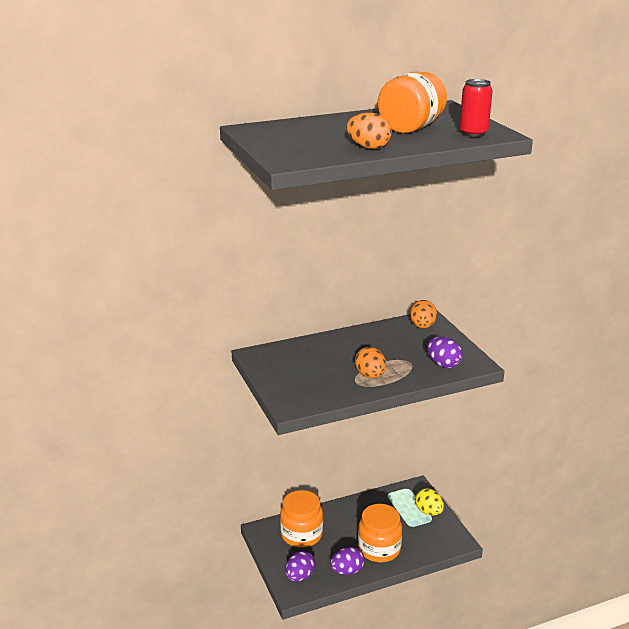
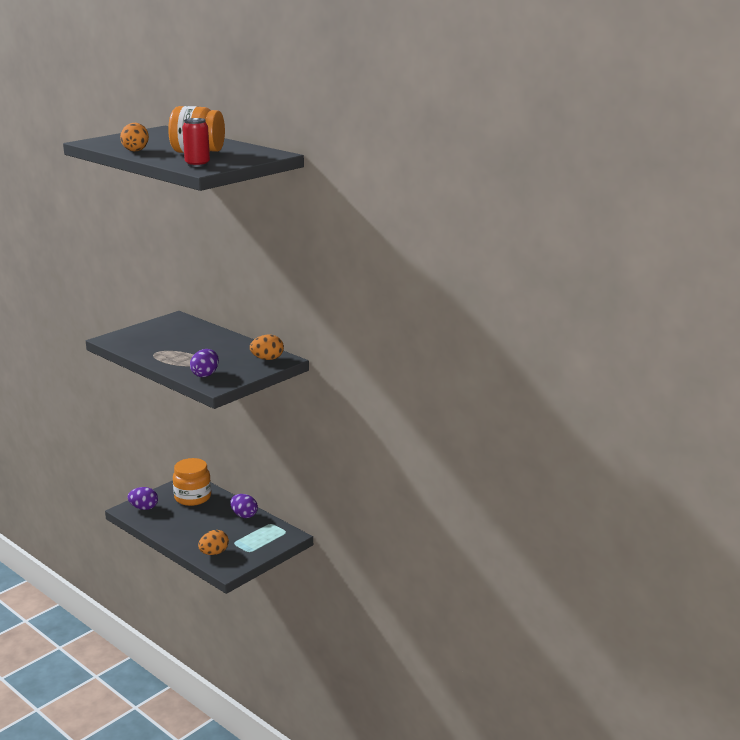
camera: 65 degrees right, 5 degrees down
purple egg [330,547,364,575] -> purple egg moved to [230,494,258,518]
orange egg [355,347,386,378] -> orange egg moved to [198,530,229,555]
orange jar [358,504,402,562] -> none
yellow egg [415,488,444,516] -> none

